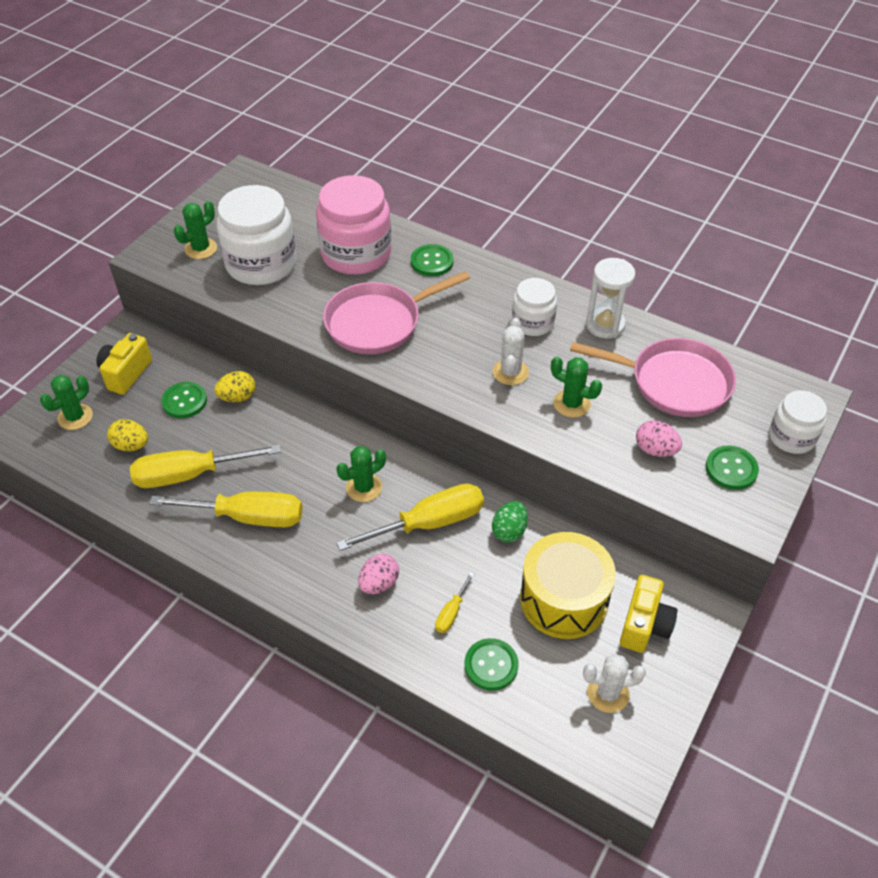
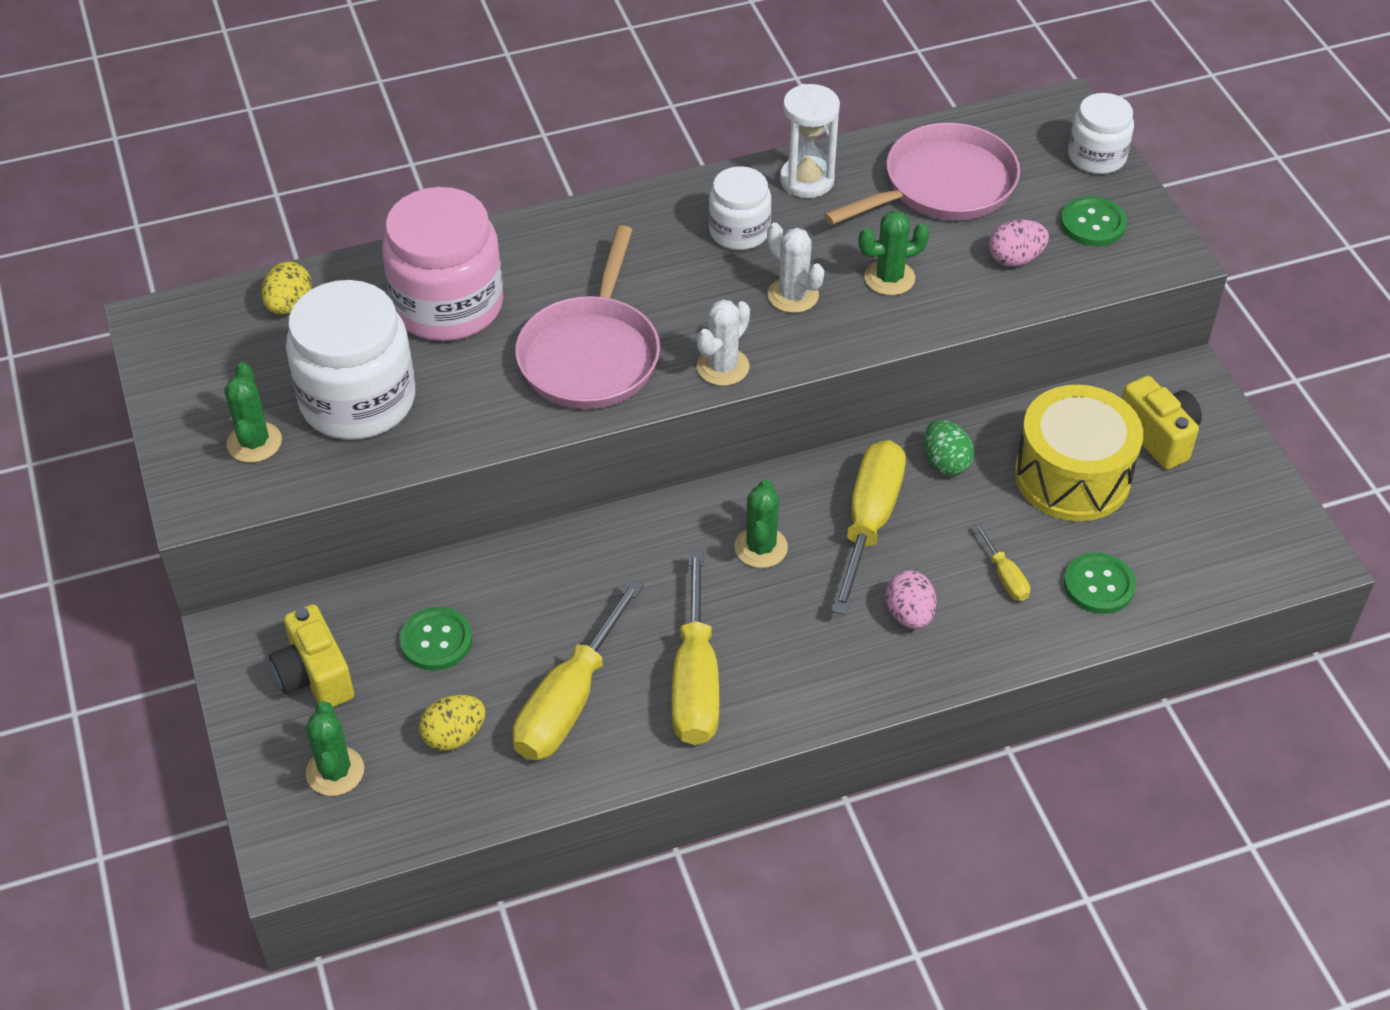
camera: 50 degrees left, 0 degrees up
yellow screwdriver [149,491,303,527] -> yellow screwdriver turned 135 degrees clockwise [671,550,719,745]
yellow egg [214,371,255,402] -> yellow egg moved to [261,261,312,314]
green button [411,244,454,276] -> none
white cactus [583,654,646,713] -> white cactus moved to [697,299,750,386]

